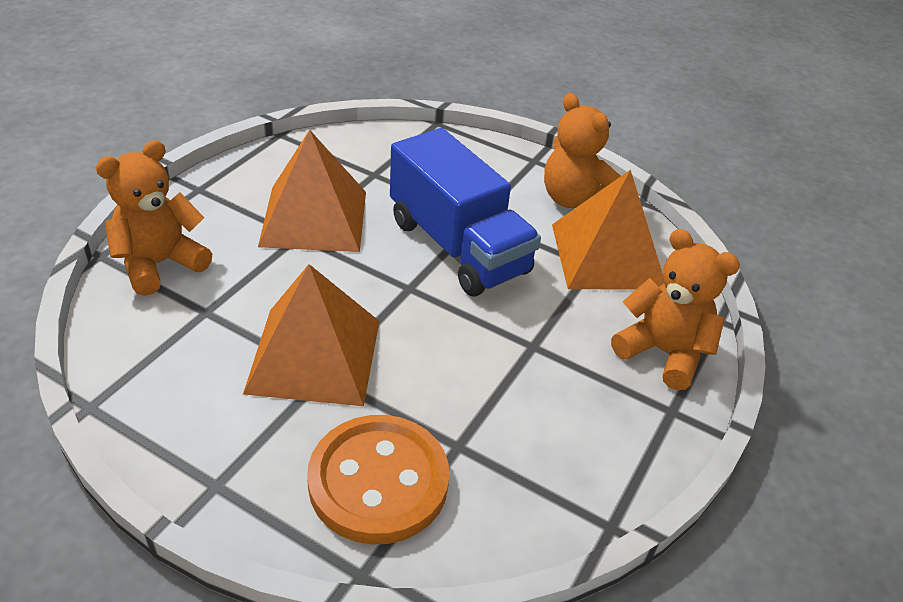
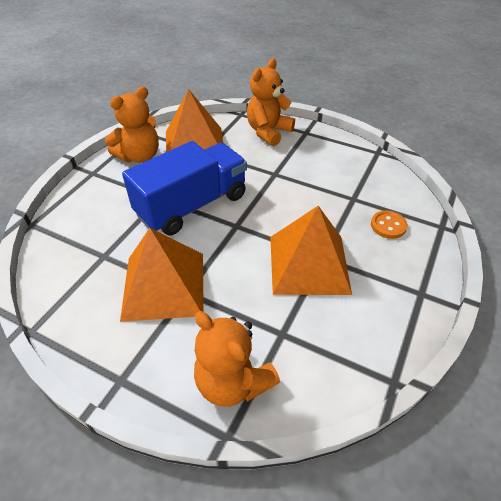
camera: 90 degrees left, 5 degrees up
orange button [307,415,450,545] -> orange button [371,210,408,239], size x0.47

